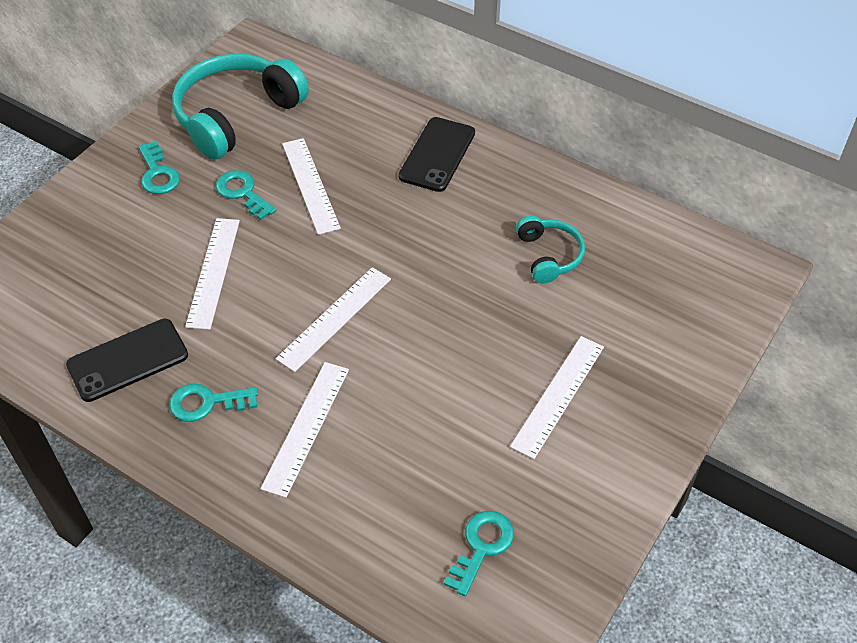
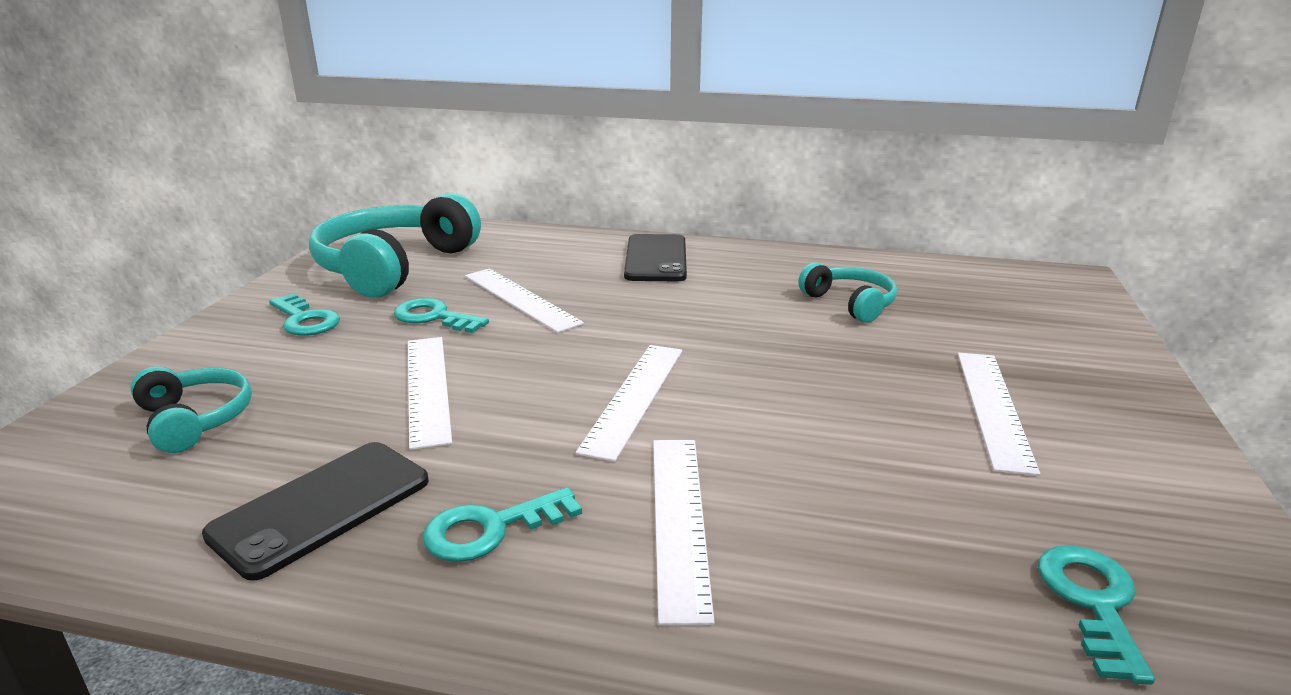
camera: 20 degrees left, 25 degrees down
none -> turquoise headphones [130,366,252,453]

